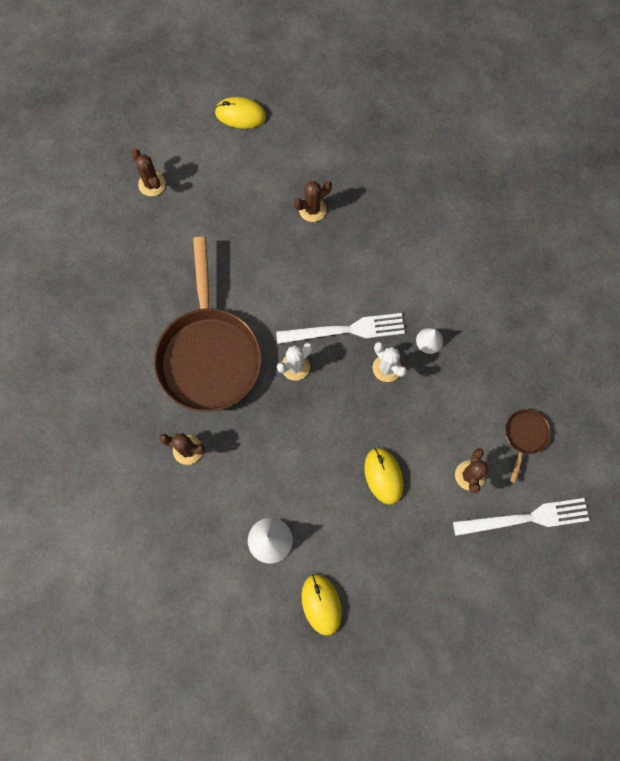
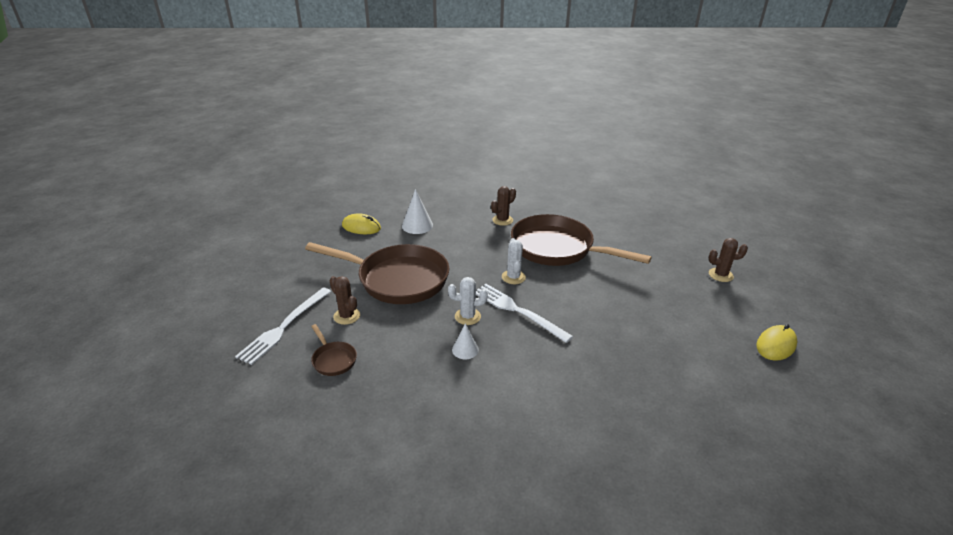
camera: 125 degrees right, 40 degrees down
white fork [276,313,405,344] -> white fork turned 105 degrees clockwise [476,284,573,343]
brown cactus [293,181,332,222] -> none
yellow mouse [364,448,404,505] -> brown pan [305,242,450,304]

